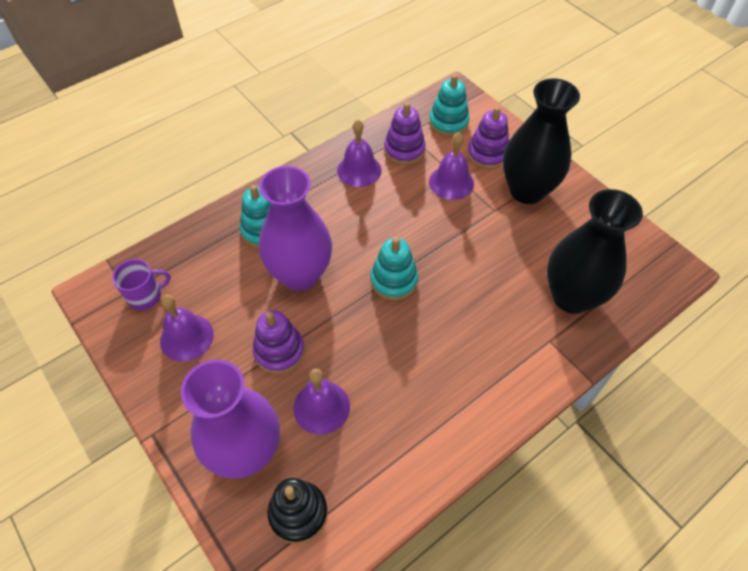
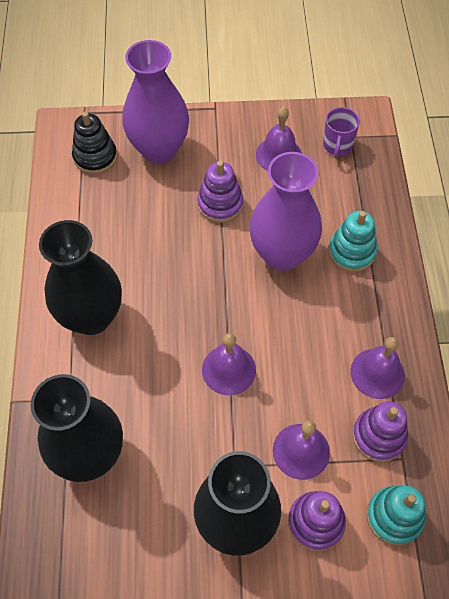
camera: 125 degrees right, 5 degrees up
purple bell [293,368,350,435] -> purple bell moved to [202,333,256,395]
turquoise stacking toy [370,237,418,301] -> none
none -> black vase [39,220,122,335]

